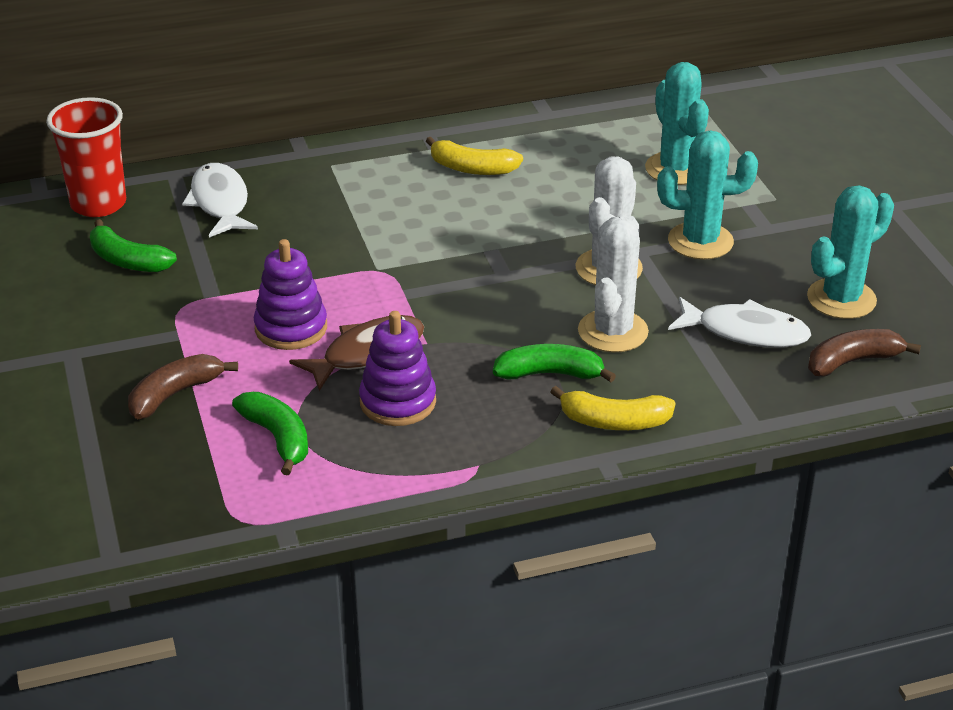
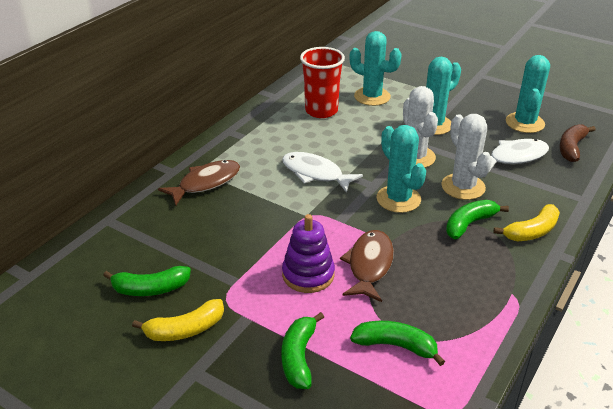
camera: 40 degrees left, 0 degrees up
red cup [46,97,126,217] -> red cup moved to [300,47,345,118]
brown banana [128,354,238,419] -> green banana [281,312,324,389]
white fish [182,163,258,237] -> white fish moved to [282,152,363,193]
purple stacking toy [359,311,436,426] -> none
yellow banana [426,137,523,175] -> yellow banana moved to [132,299,224,341]
none -> brown fish [158,160,240,205]
none -> turquoise cactus [376,125,426,213]

